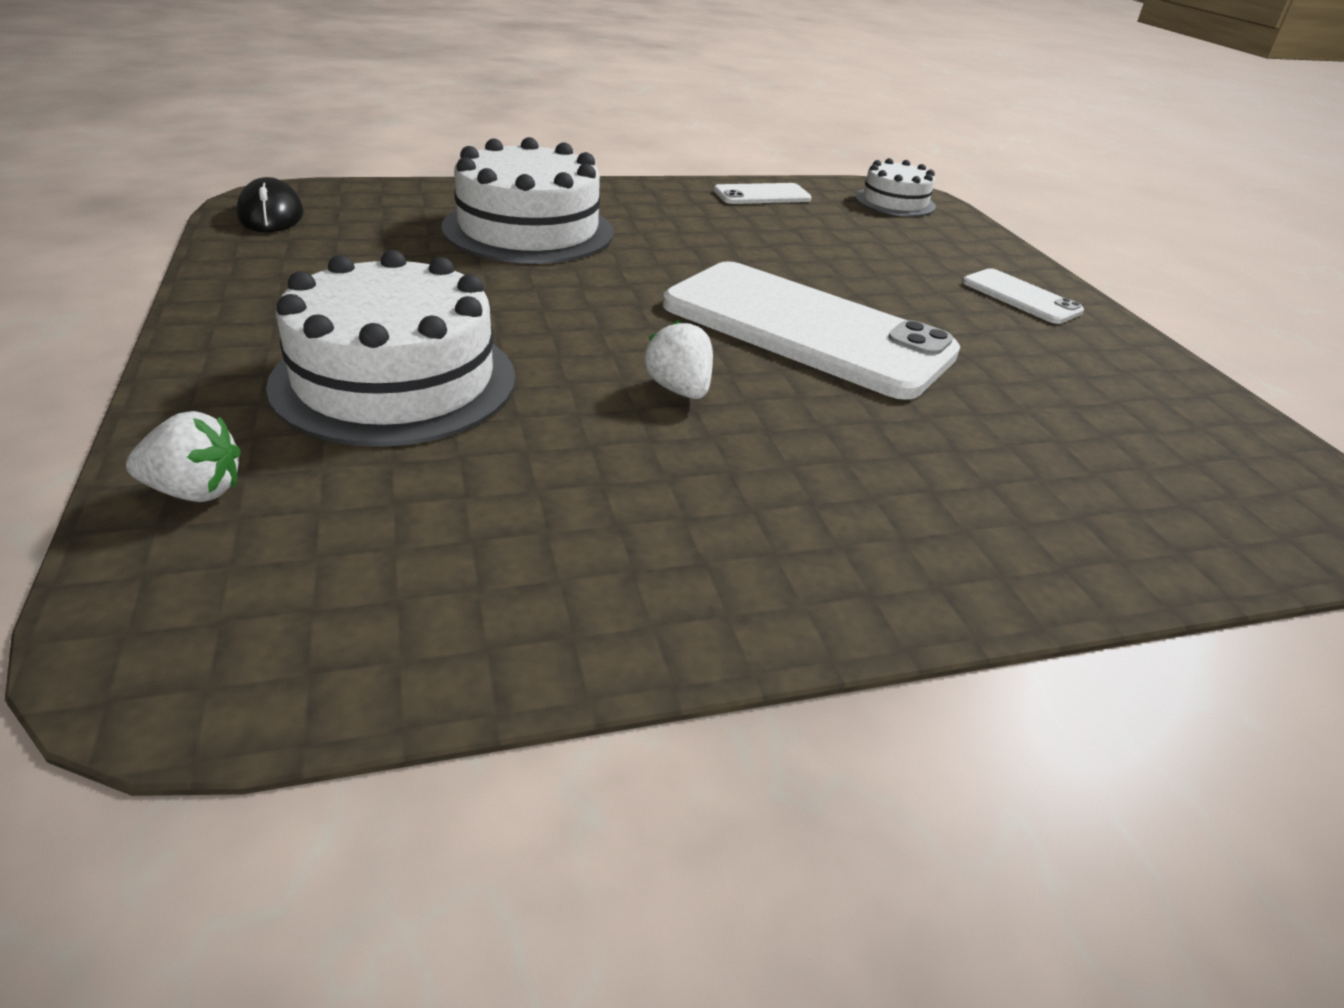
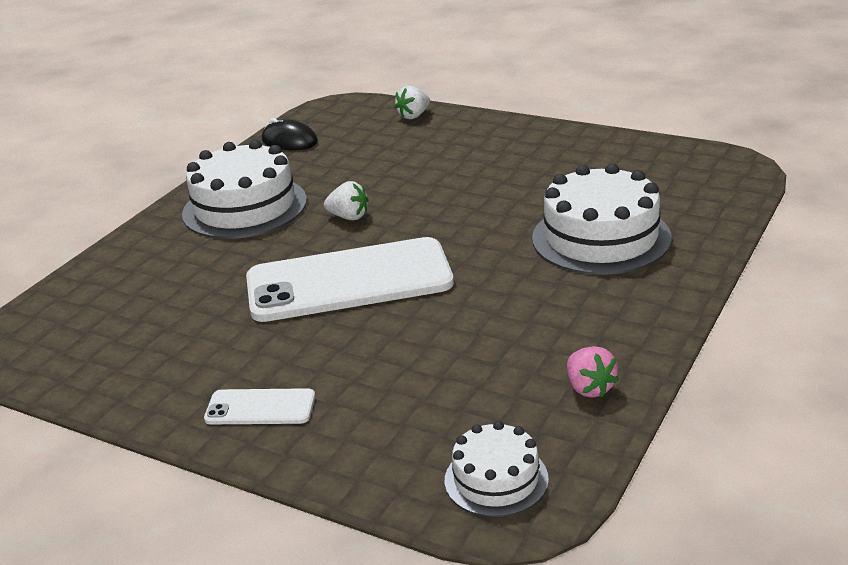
camera: 140 degrees right, 5 degrees down
black mouse [237,177,304,232] -> black mouse moved to [262,118,318,150]
white cake [266,250,515,447] -> white cake moved to [182,140,307,239]
white phone [713,183,812,204] -> pink strawberry [567,346,619,397]

